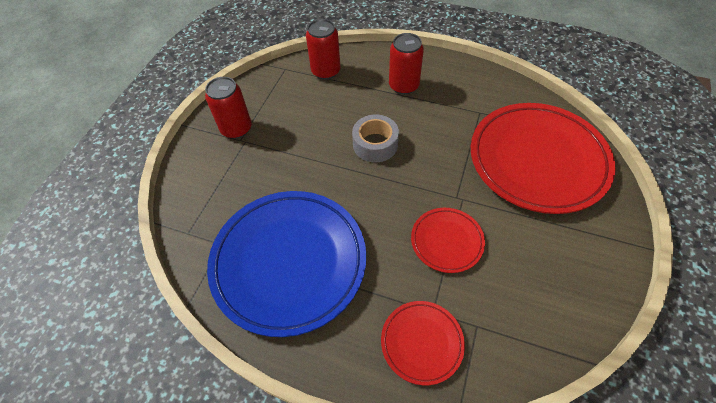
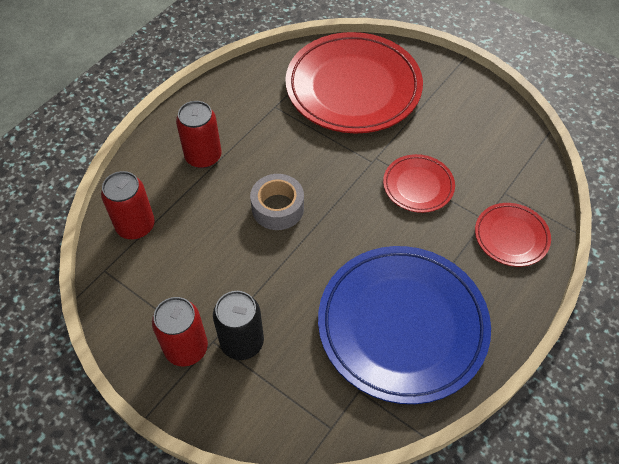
camera: 75 degrees left, 0 degrees up
none -> black can [213,291,264,360]

